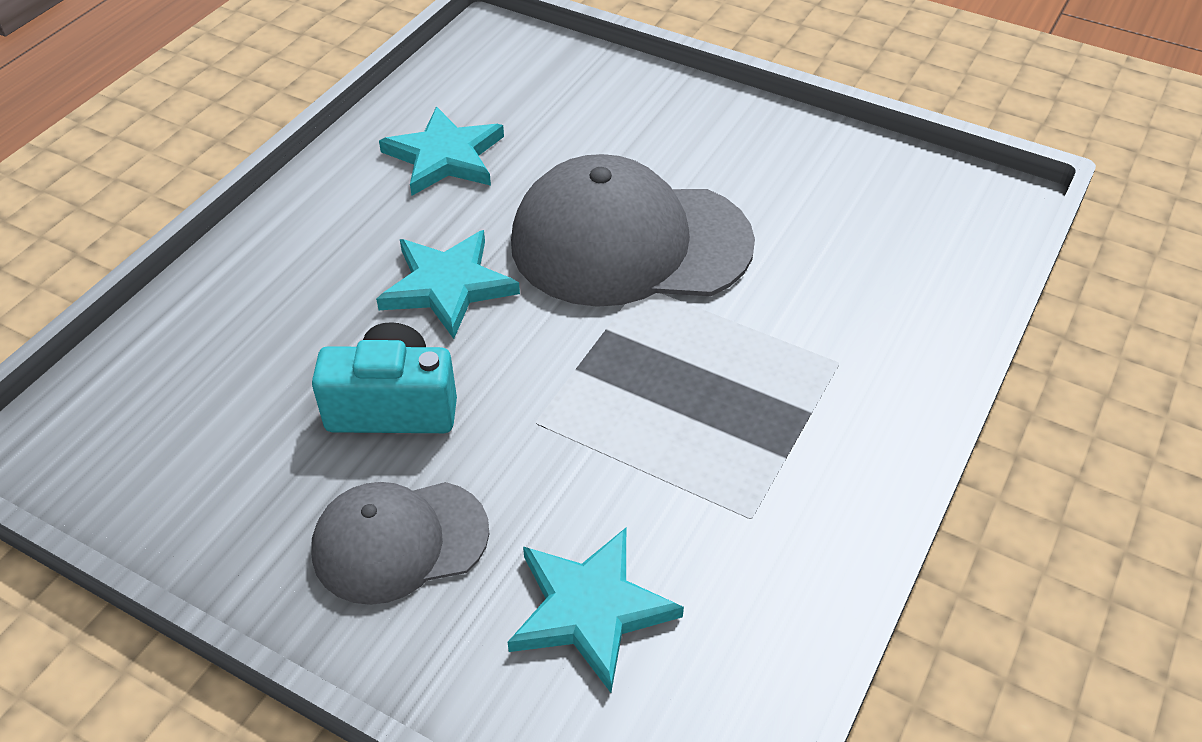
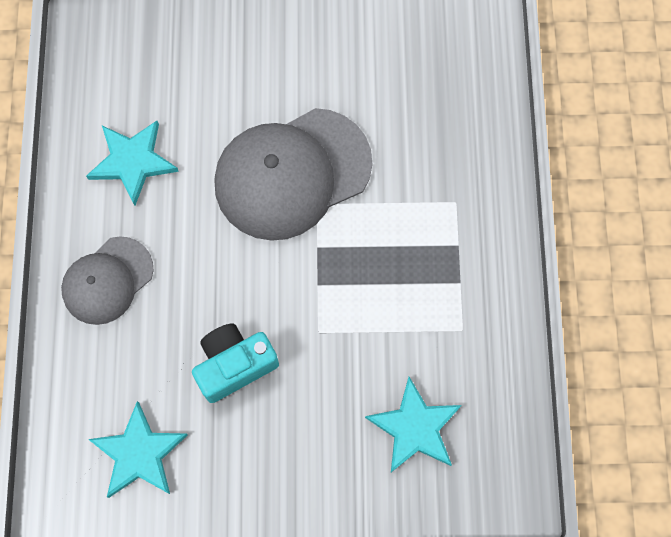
camera: 30 degrees left, 25 degrees up
grey cap [311,482,489,605] -> grey cap moved to [61,236,154,325]
turquoise star [376,230,520,339] -> turquoise star moved to [88,401,188,498]

